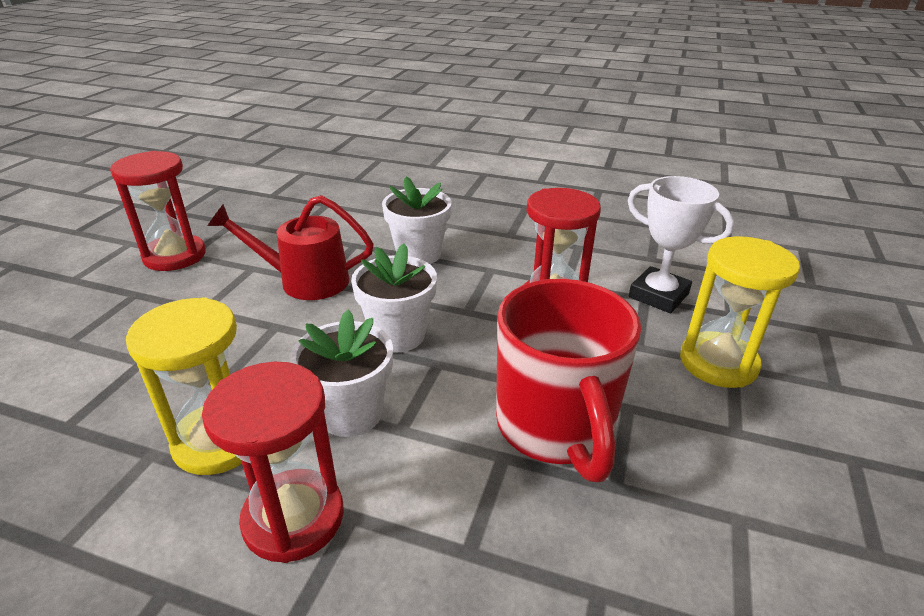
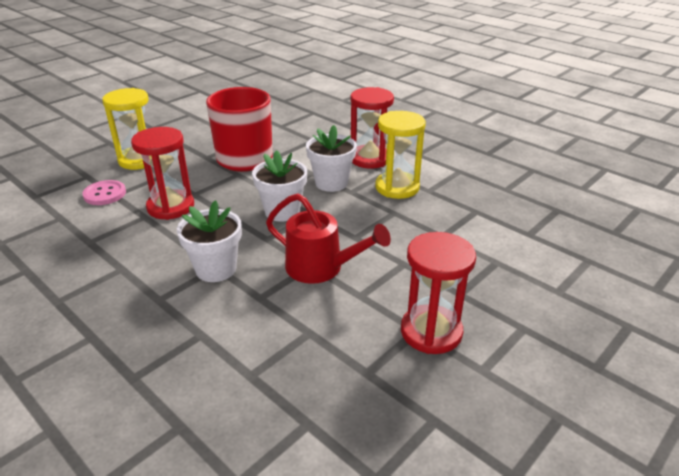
camera: 155 degrees left, 0 degrees up
white trophy [628,176,734,313] -> pink button [82,180,126,205]

